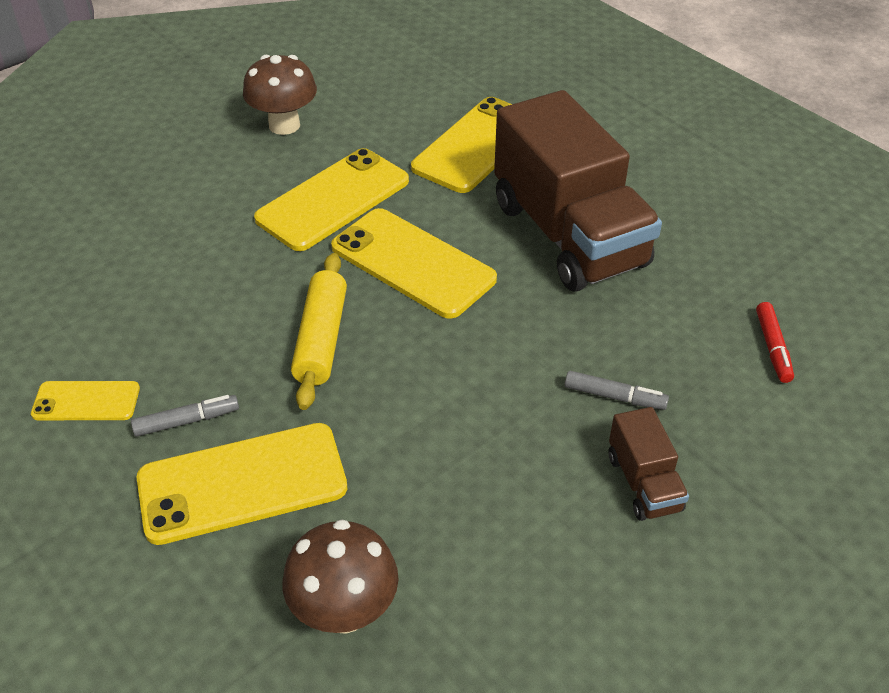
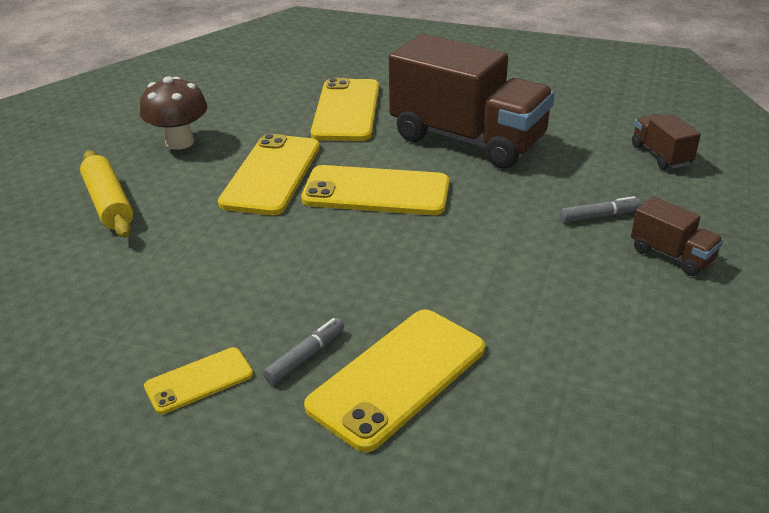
camera: 30 degrees left, 10 degrees down
brown mushroom [283,519,399,634] -> none
yellow rolling pin [291,253,347,410] -> yellow rolling pin moved to [80,150,133,238]
red marker [756,302,794,383] -> brown truck [632,114,701,169]

